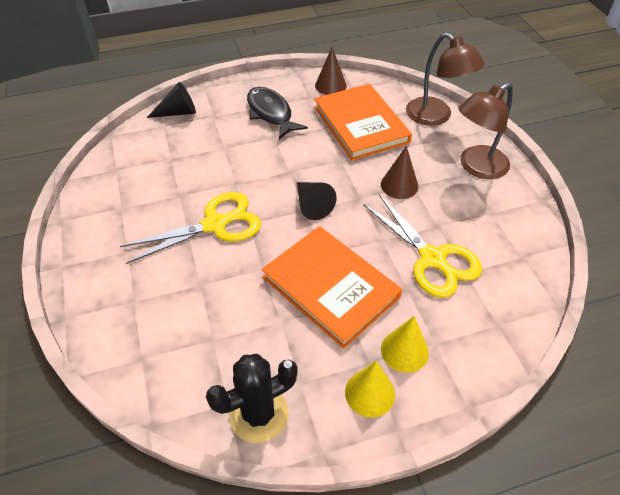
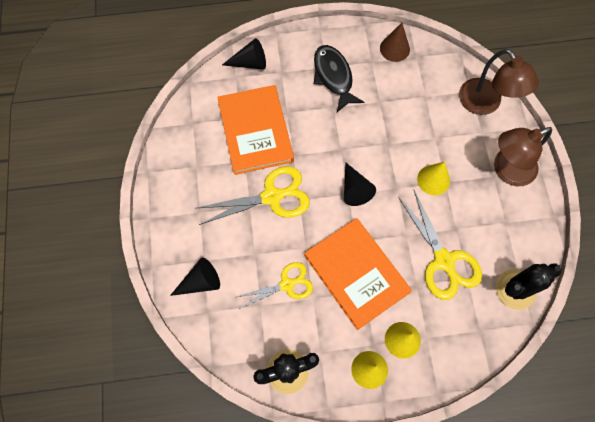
camera: 10 degrees right, 20 degrees up
orange book [314,84,412,160] -> orange book moved to [217,85,294,175]
brown cone [381,146,418,199] -> yellow cone [417,162,450,195]
none -> black cone [170,258,220,296]
none -> yellow scissors [237,262,313,309]
none -> black cactus [496,263,562,310]

